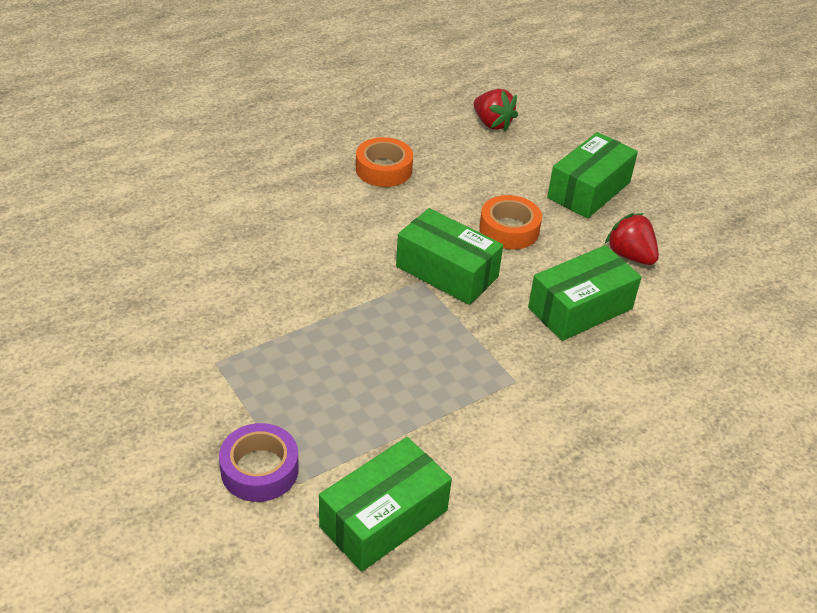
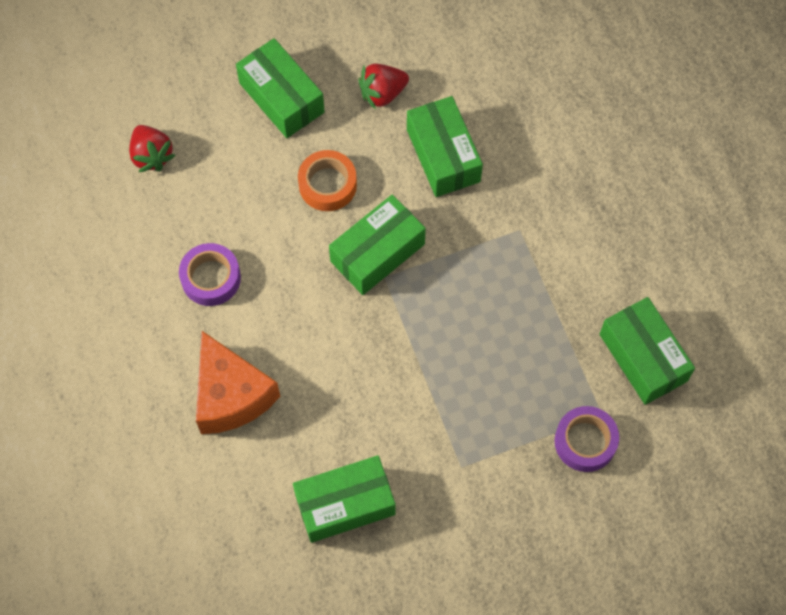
camera: 75 degrees left, 25 degrees up
orange tape [356,137,413,187] -> purple tape [179,243,241,306]
red strawberry [474,89,518,131] -> red strawberry turned 90 degrees clockwise [129,125,176,172]
none -> orange cheese [196,331,280,434]
none -> green box [293,455,396,543]

